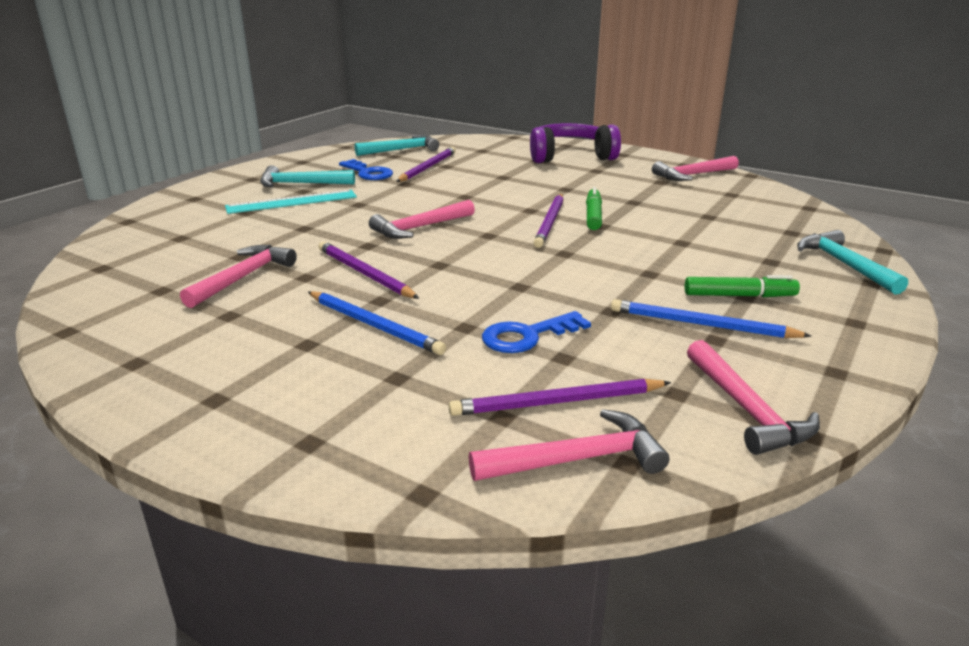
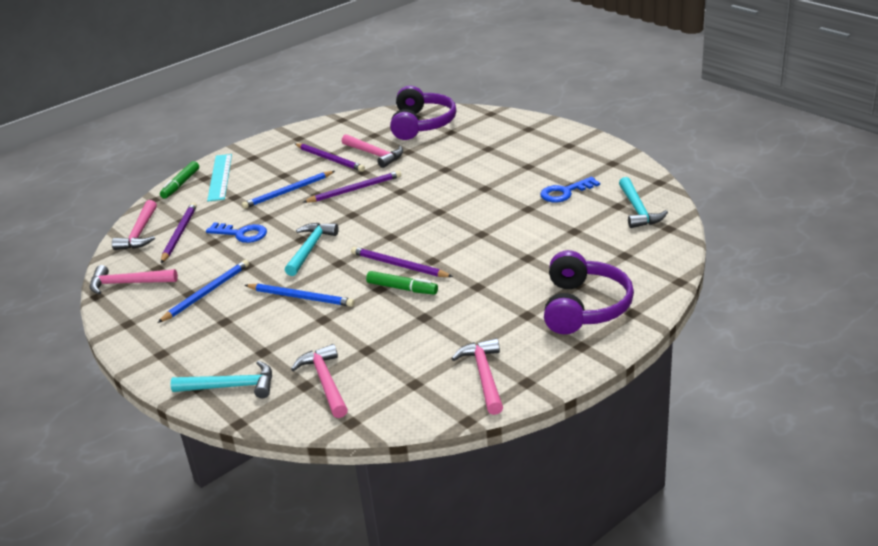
camera: 110 degrees right, 5 degrees up
turquoise ruler [225,190,357,214] -> turquoise ruler moved to [207,154,232,201]
turquoise hammer [260,165,355,187] -> turquoise hammer moved to [285,223,339,276]
pink hammer [369,200,475,239] -> pink hammer moved to [291,344,348,418]
purple pencil [396,147,456,182] -> purple pencil moved to [295,143,365,172]
blue key [482,311,591,353] -> blue key turned 120 degrees clockwise [206,222,267,243]
green marker [685,275,800,297] -> green marker moved to [160,161,199,199]
none -> blue pencil [245,284,355,307]
none -> purple headphones [390,86,456,140]

